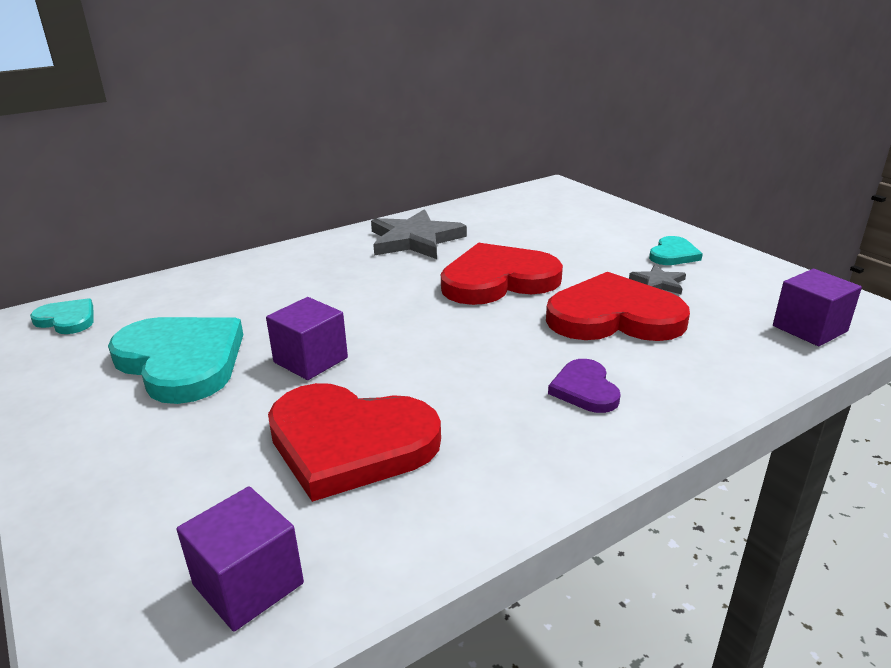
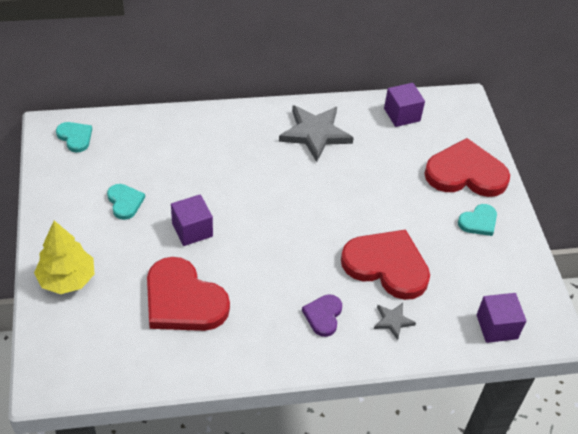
camera: 20 degrees right, 20 degrees up
turquoise heart [108,317,243,404] -> turquoise heart [107,184,145,220], size x0.50
purple cube [176,486,304,632] -> purple cube moved to [384,83,425,127]
red heart [441,243,563,305] -> red heart moved to [424,138,510,197]
grey star [629,265,686,294] -> grey star moved to [374,303,416,340]
none -> yellow tree [34,221,94,294]

